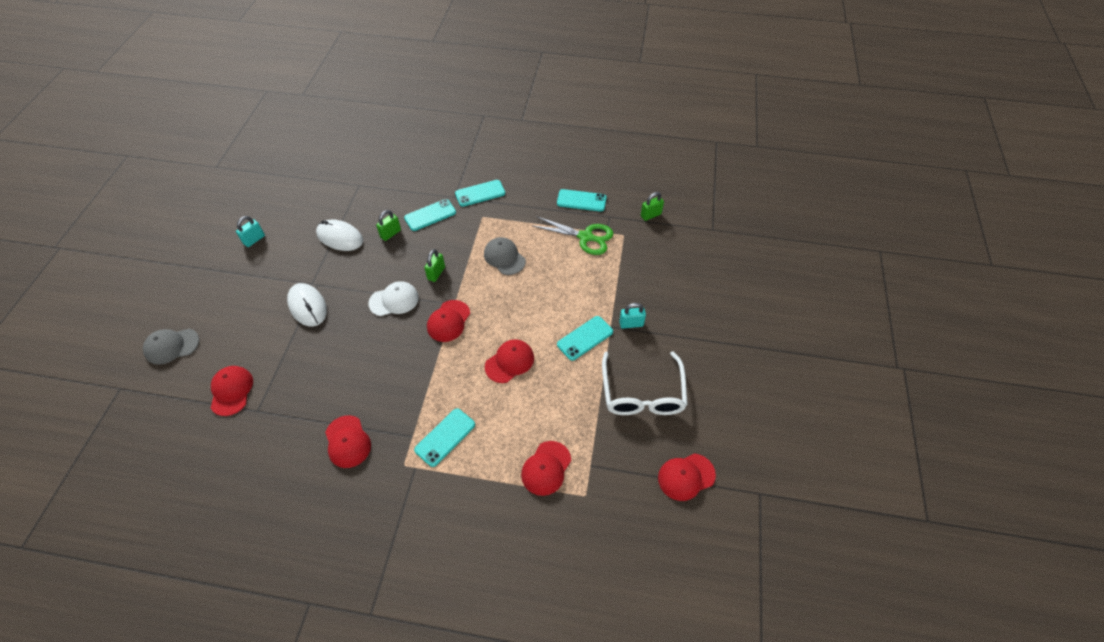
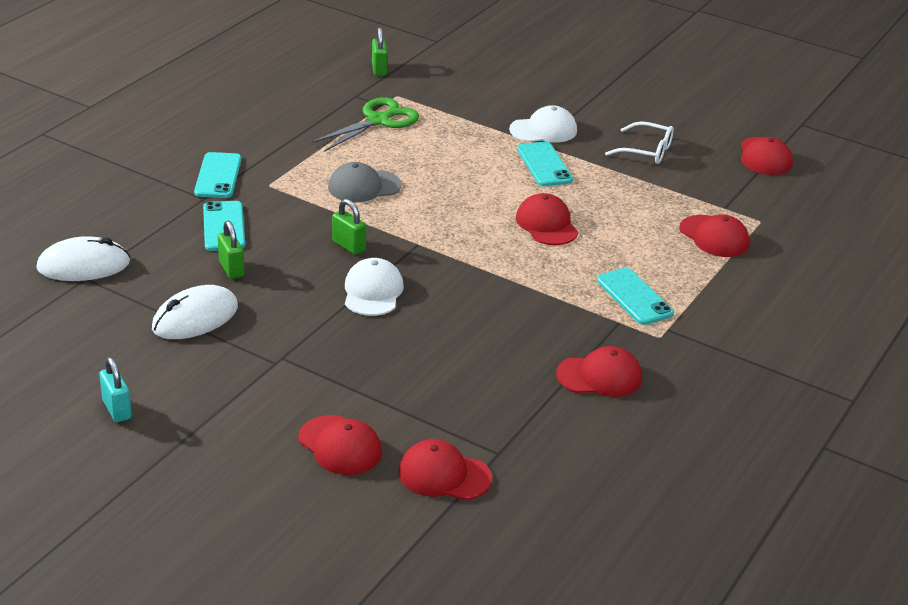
camera: 70 degrees left, 20 degrees down
grey cap [143,329,199,365] -> none
white mouse [287,283,327,326] -> white mouse moved to [36,236,130,281]
red cap [427,300,470,342] -> red cap moved to [298,415,382,475]
turquoise phone [557,189,607,212] -> none
white glasses [602,351,688,415] -> white glasses [605,121,674,164], size x0.59
turquoise padlock [619,303,646,329] -> white cap [509,105,577,143]

